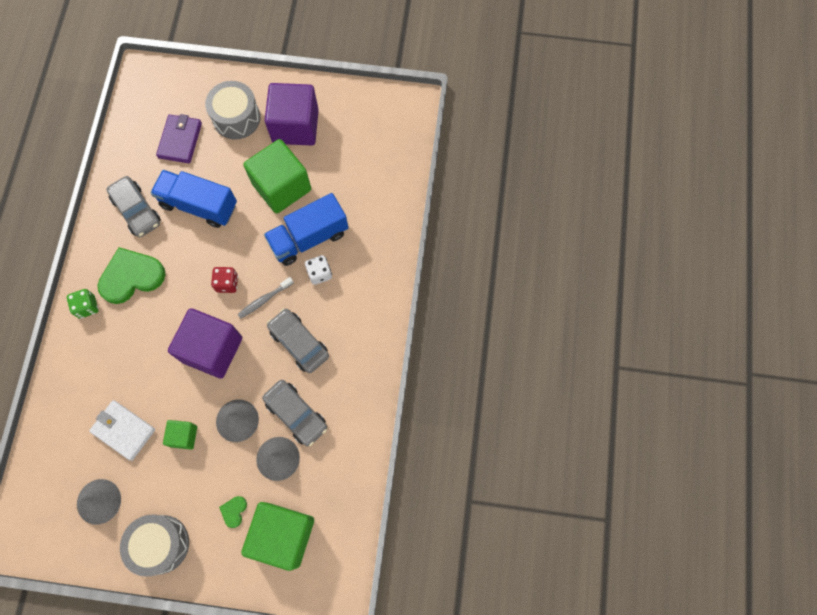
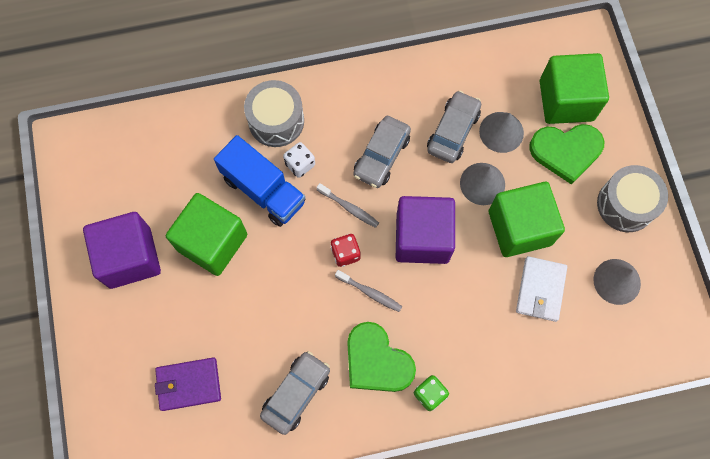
camera: 110 degrees left, 0 degrees up
blue truck [151,170,237,228] -> none
green cube [163,420,197,450] -> green cube [489,182,565,257], size x2.03
grey drum [205,81,261,140] -> grey drum moved to [244,80,304,147]
green heart [219,496,247,528] -> green heart [529,124,604,185], size x2.31
none -> grey toothbrush [335,270,402,312]

